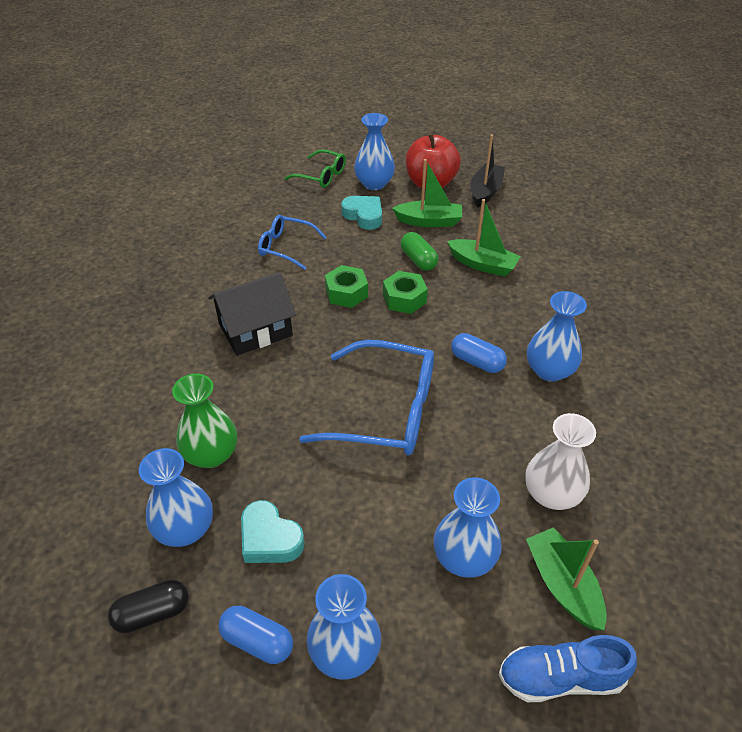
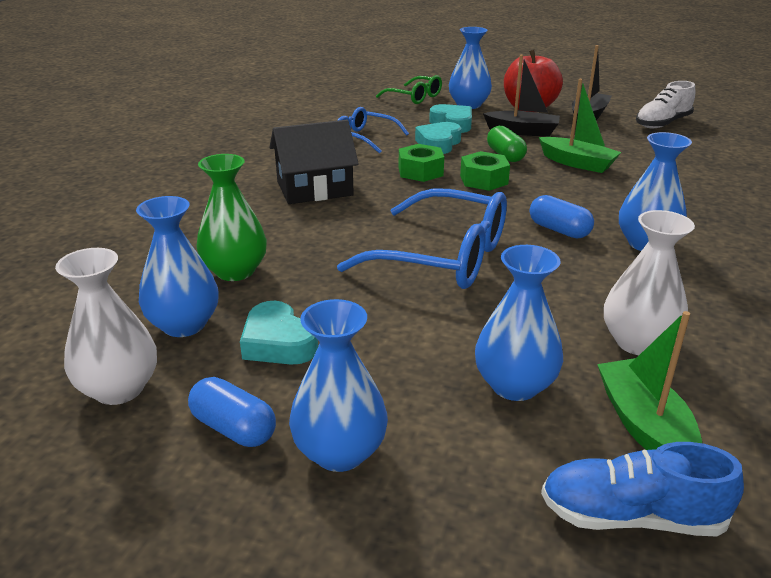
camera: 10 degrees right, 15 degrees down
black capsule [108,580,189,633] -> white vase [55,248,157,405]
green boat [392,159,462,227] -> black boat [483,55,560,136]
none -> turquoise heart [415,122,462,154]
none -> white shoe [636,81,695,128]

